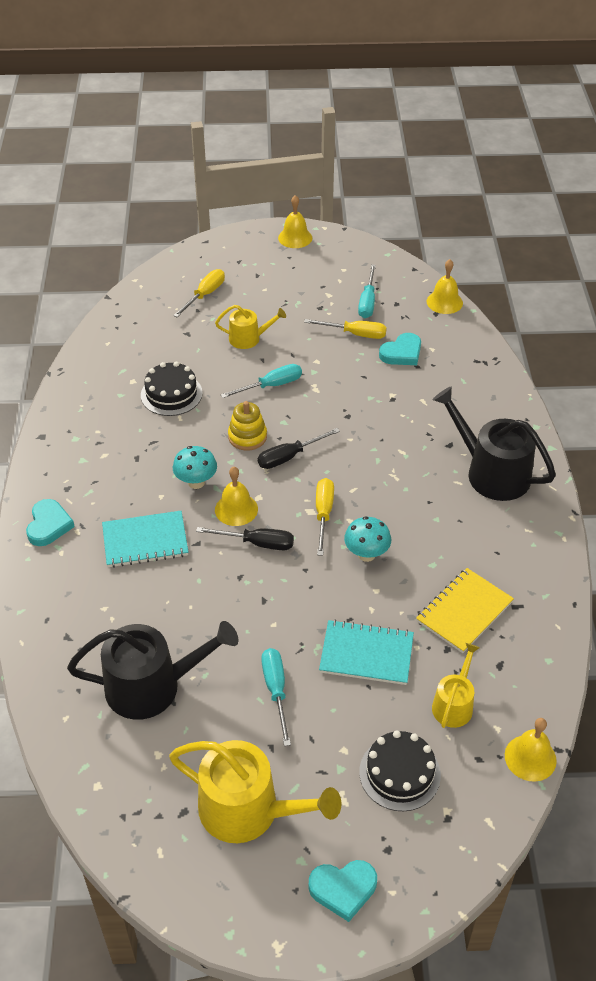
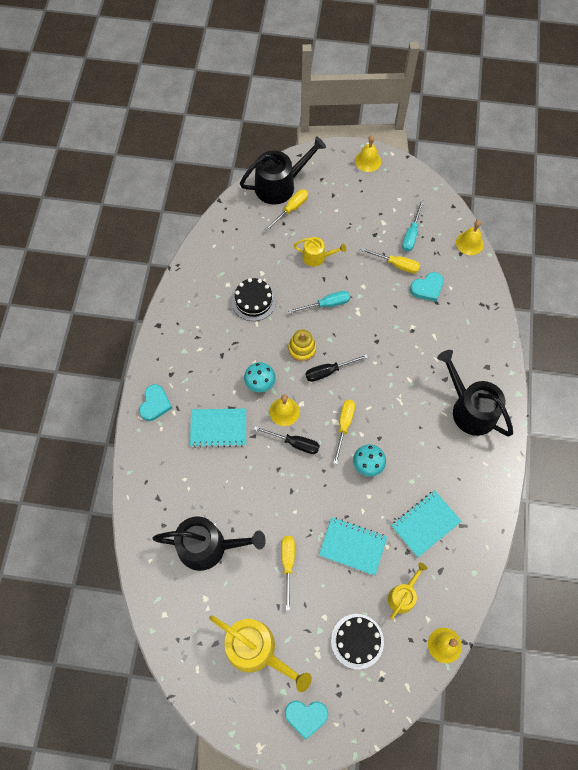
camera: 10 degrees right, 20 degrees up
turquoise screwdriver [261,648,291,746] -> yellow screwdriver [281,536,295,611]
yellow notebook [416,568,514,653] -> turquoise notebook [391,490,462,558]
none -> black watering can [240,136,326,205]

